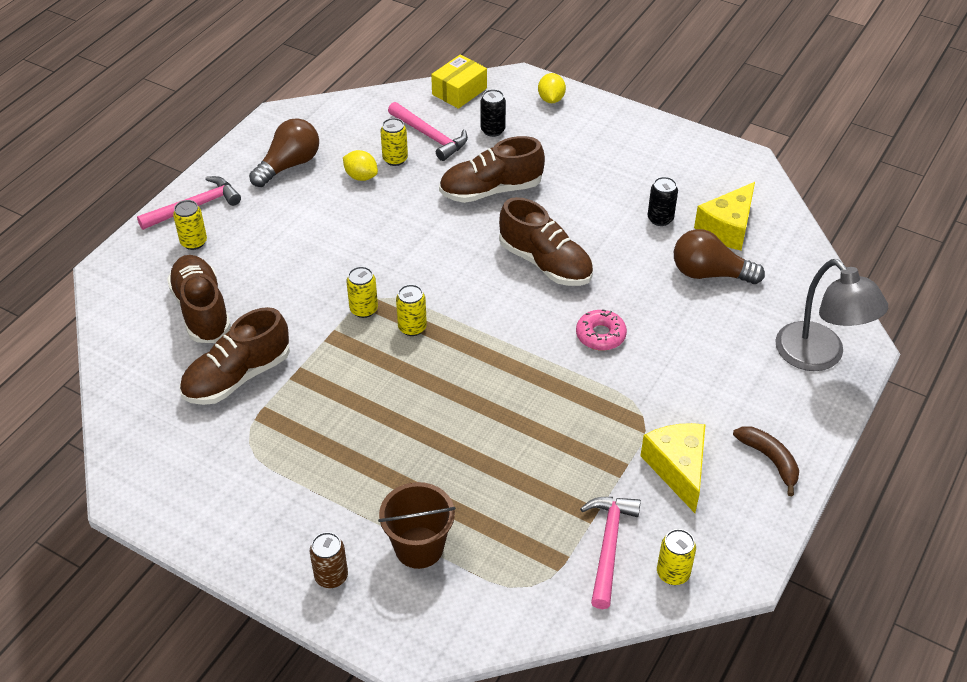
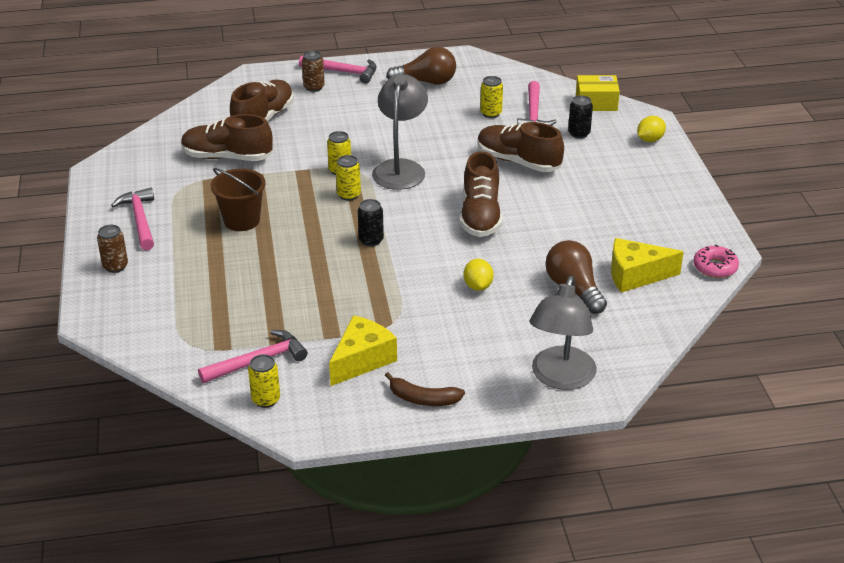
camera: 50 degrees right, 10 degrees down
yellow can [173,200,207,250] -> brown can [302,51,325,92]
yellow lemon [343,150,378,181] -> yellow lemon moved to [463,259,494,291]
brown bucket [378,482,456,569] -> brown bucket moved to [210,168,266,231]
pink donut [576,309,627,351] -> pink donut moved to [693,245,739,278]
black can [648,177,678,226] -> black can moved to [358,199,384,246]
brown banana [733,426,799,496] -> brown banana turned 90 degrees clockwise [385,372,465,406]
none -> pink hammer [111,188,154,250]
none -> grey lamp [372,74,428,190]

